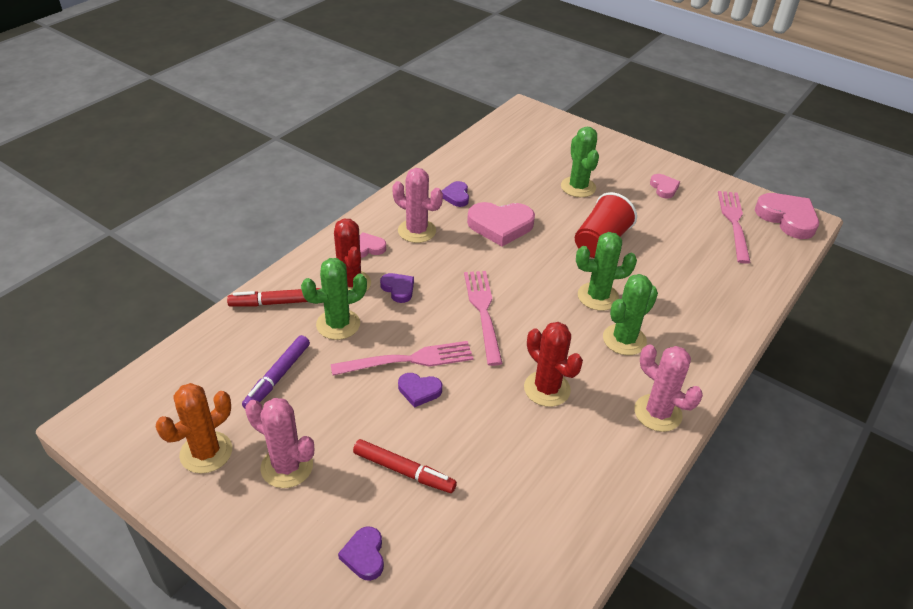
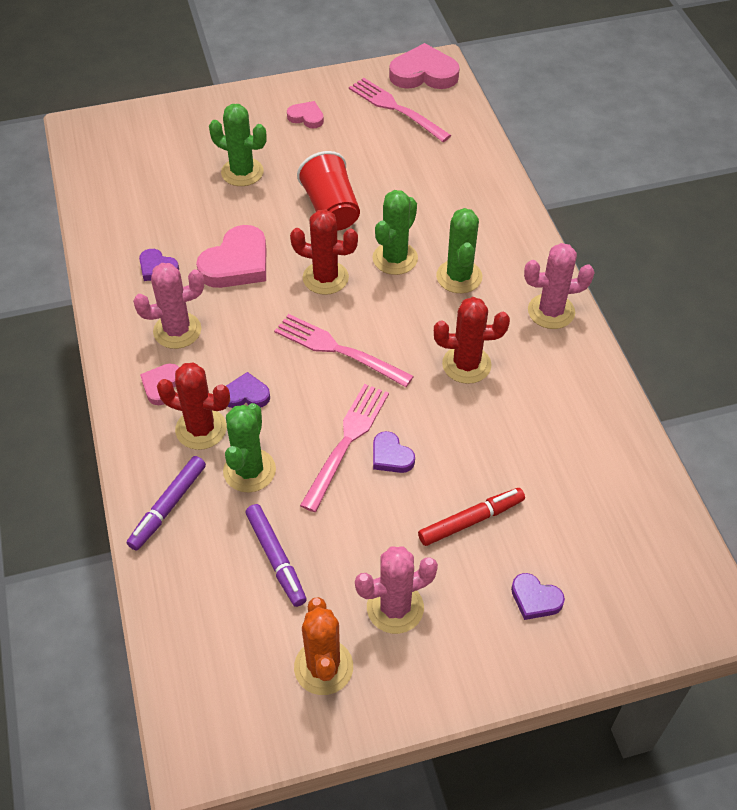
camera: 50 degrees left, 10 degrees up
red marker [227,288,320,306] -> purple marker [127,456,206,551]
purple heart [398,373,442,408] -> purple heart turned 90 degrees clockwise [373,431,415,473]
none -> red cactus [290,209,358,295]

